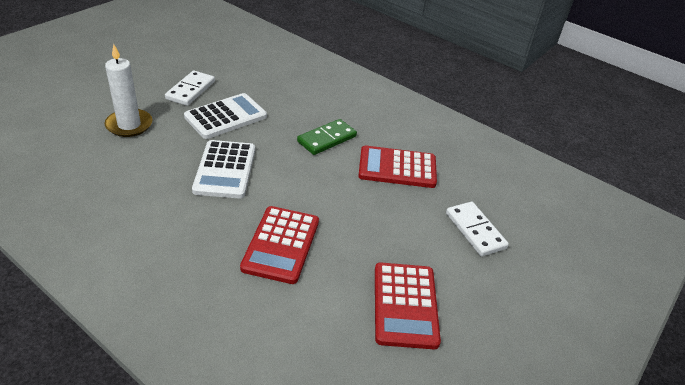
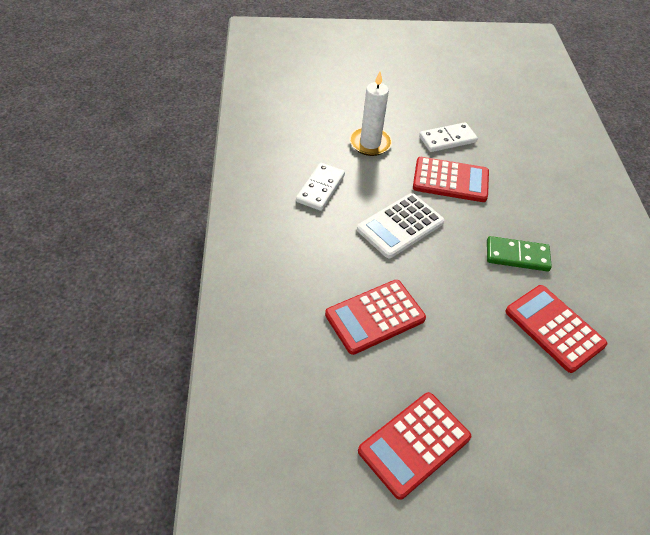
camera: 50 degrees right, 10 degrees up
white calculator [184,93,267,139] -> red calculator [413,157,489,202]
white domino [446,202,509,256] -> white domino moved to [296,163,345,211]

